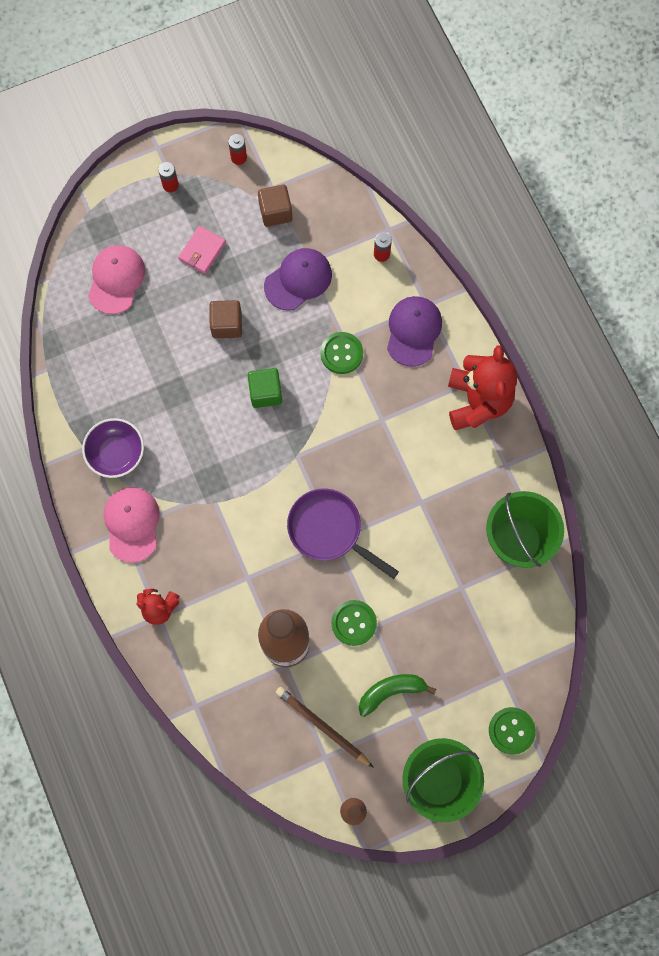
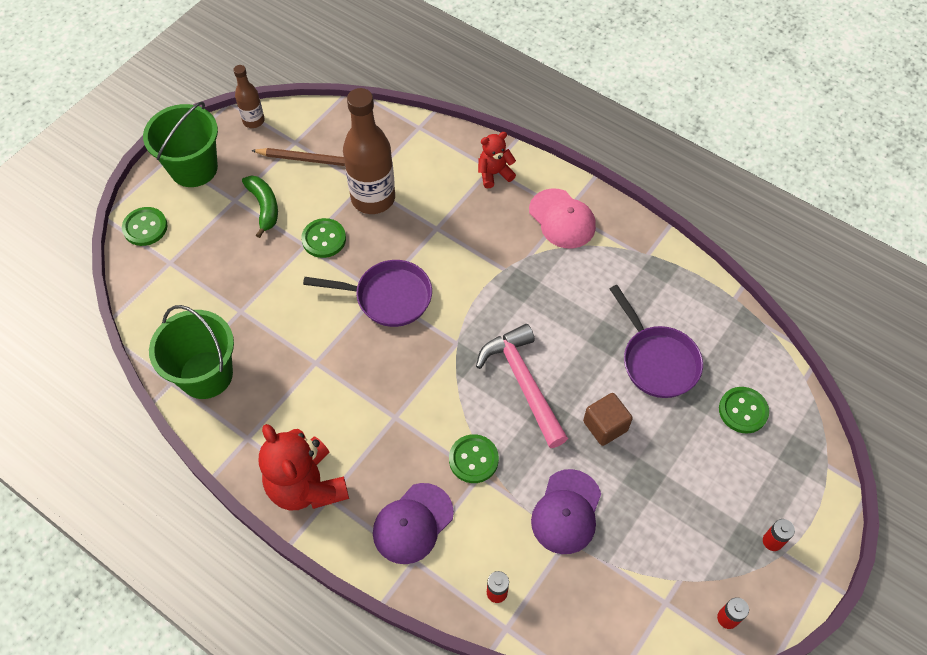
camera: 150 degrees right, 15 degrees down
purple bowl [82,418,144,478] -> none
pink cap [88,245,145,314] -> green button [719,387,769,434]
pink wallet [178,226,226,274] -> none
green cube [248,368,282,408] -> pink hammer [476,324,568,448]
brown cube [258,185,292,227] -> none
green banana [359,674,436,717] -> green banana turned 60 degrees counterclockwise [242,176,278,238]
purple cap [387,296,442,367] -> purple cap turned 60 degrees clockwise [373,483,454,564]
none -> purple pan [610,285,703,398]

